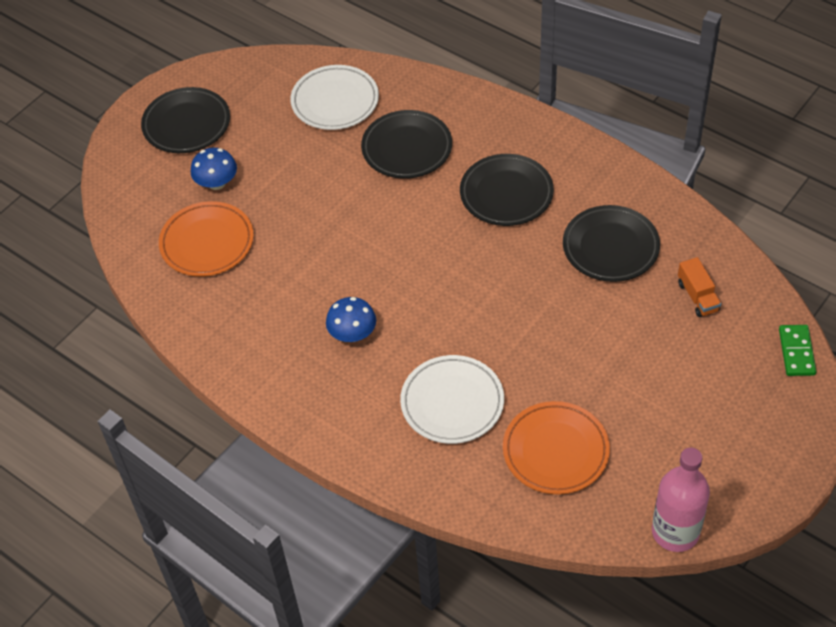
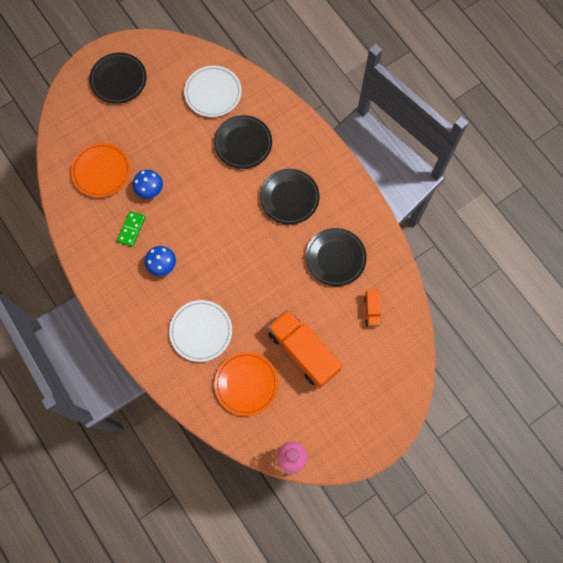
camera: 15 degrees right, 20 degrees up
blue mushroom [191,148,237,190] -> blue mushroom moved to [133,170,163,199]
green domino [779,325,817,376] -> green domino moved to [117,211,145,247]
none -> orange truck [268,309,342,389]

